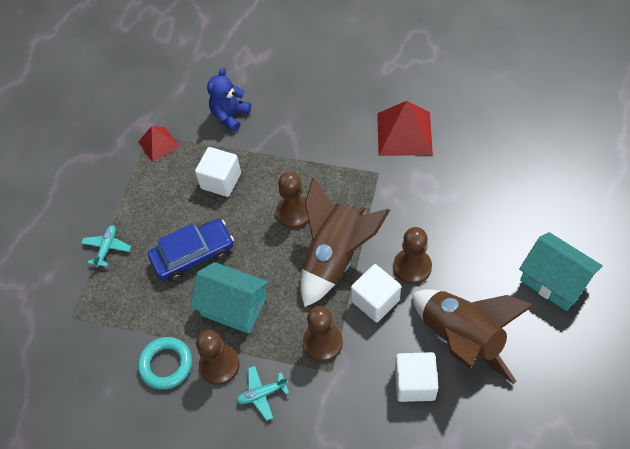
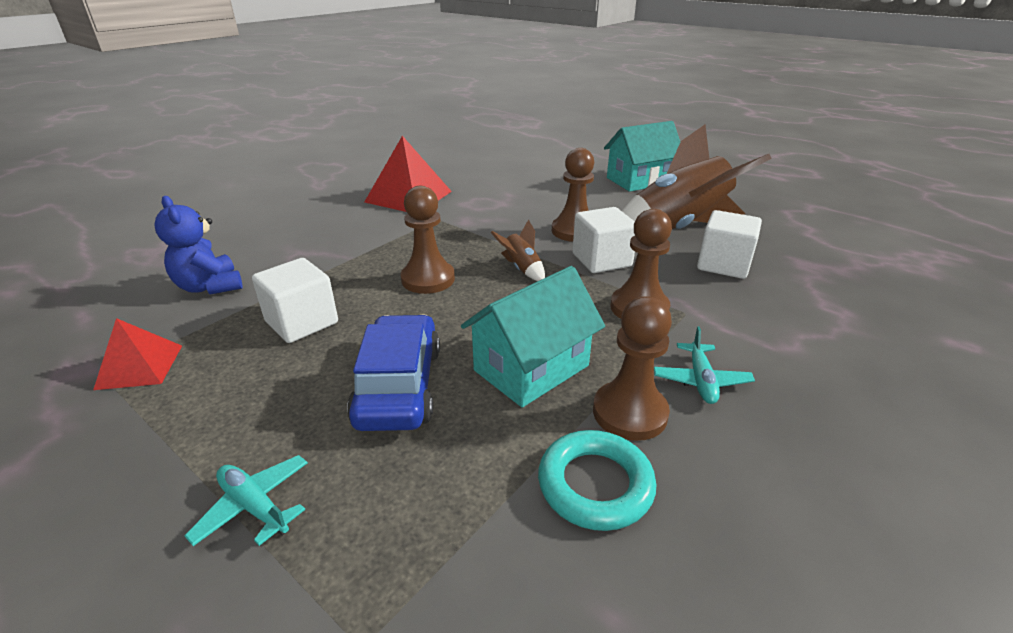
camera: 70 degrees left, 25 degrees down
brown rocket [301,177,390,307] -> brown rocket [491,219,545,281], size x0.41

